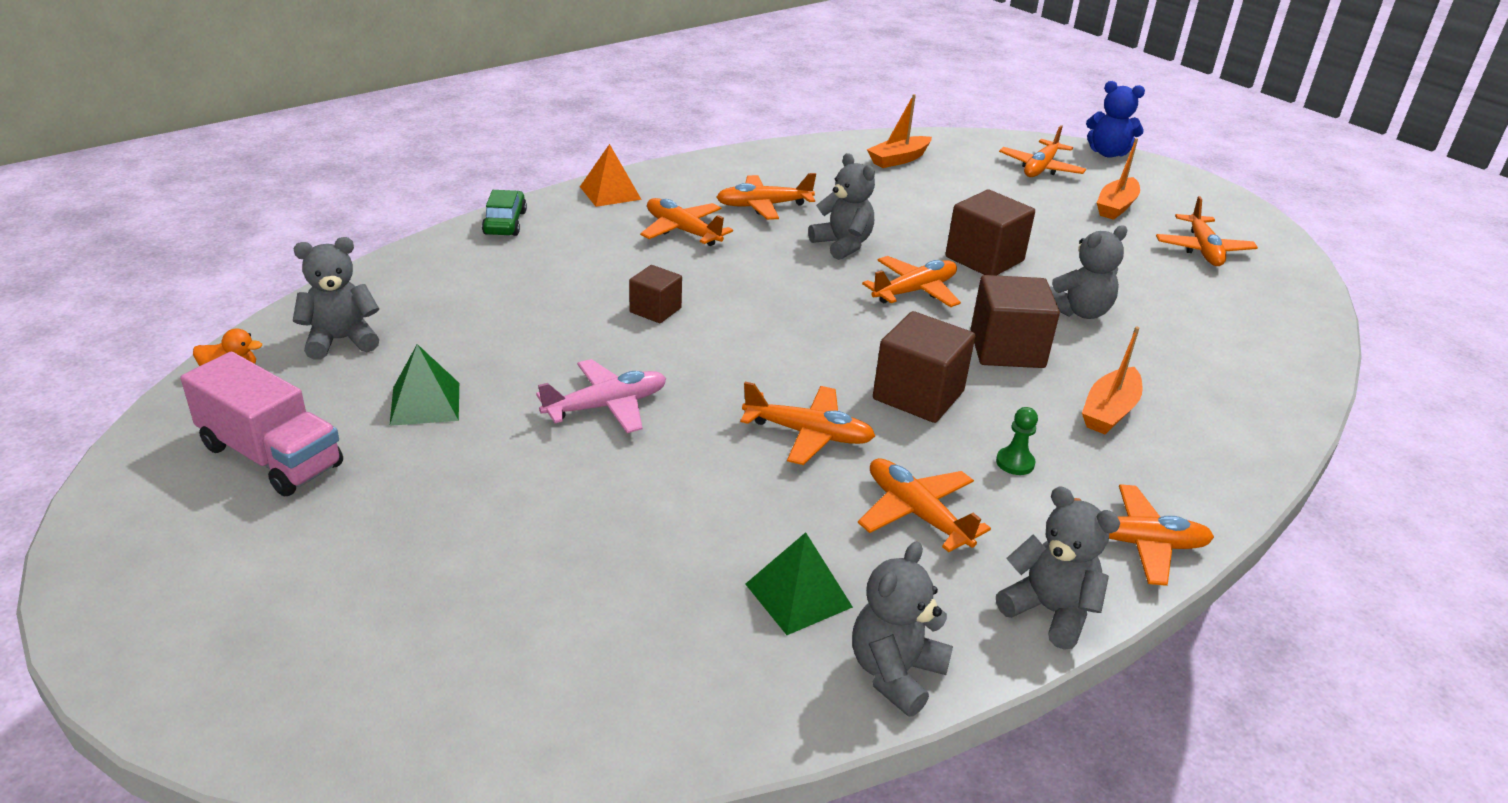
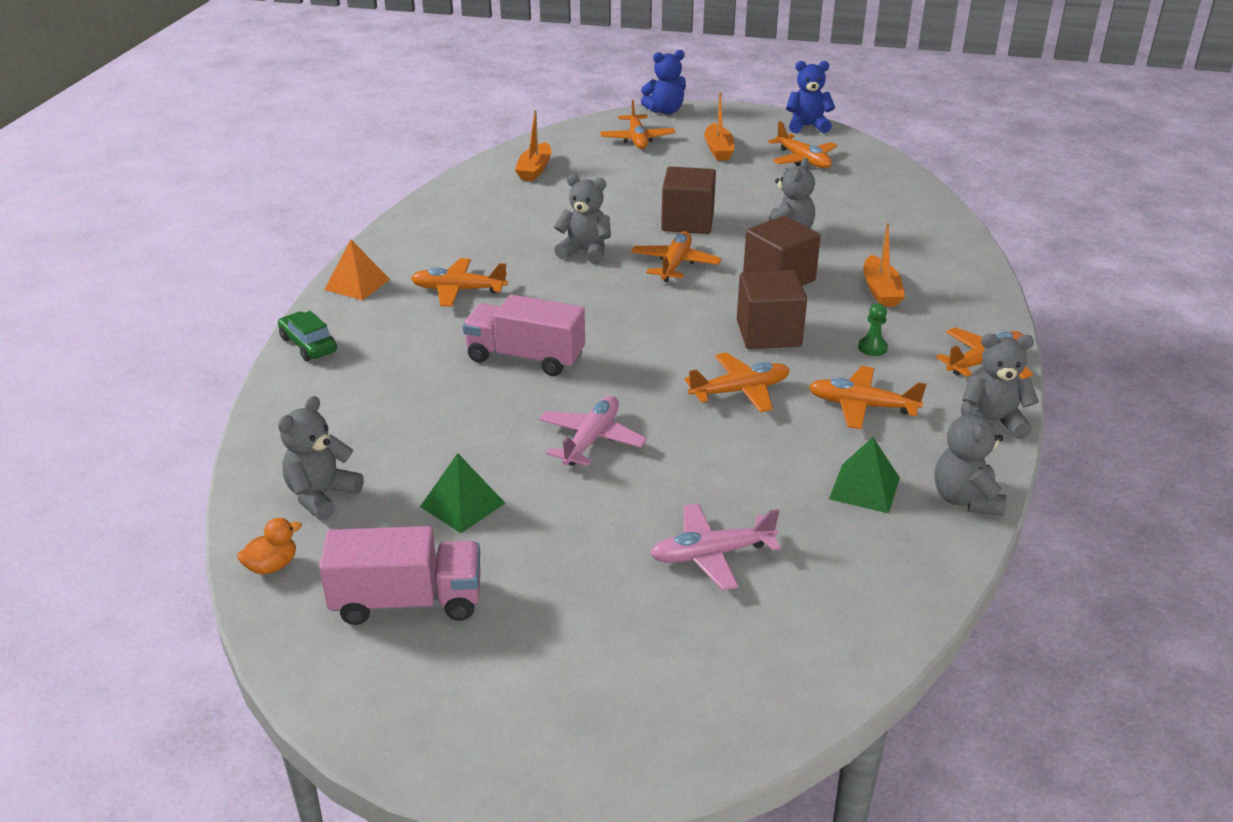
camera: 35 degrees left, 0 degrees up
brown cube [629,265,682,323] -> pink truck [463,295,585,376]
orange plane [716,173,816,220] -> none
none -> pink plane [650,503,781,590]
none -> blue teddy bear [786,61,835,133]

